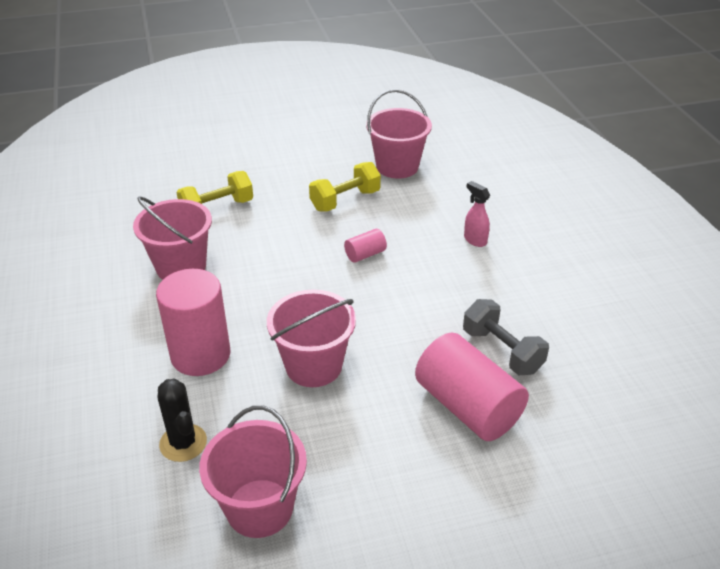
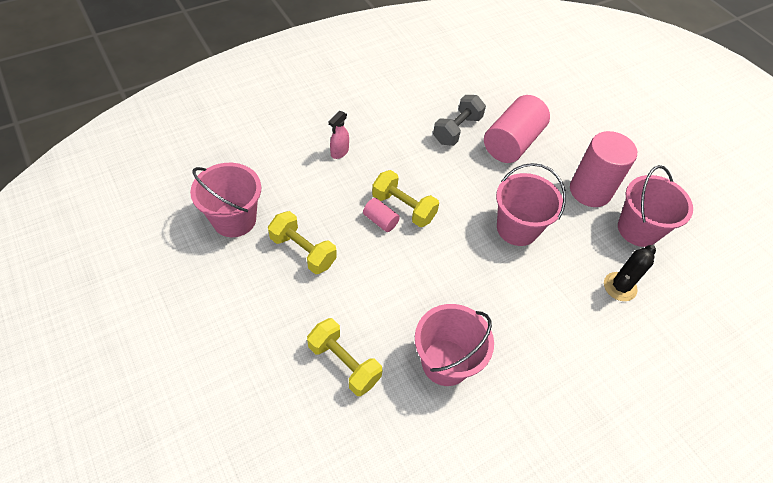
camera: 110 degrees left, 15 degrees up
pink cylinder [156,269,230,376] -> pink cylinder moved to [570,131,637,207]
none -> yellow dumbbell [372,170,439,227]

